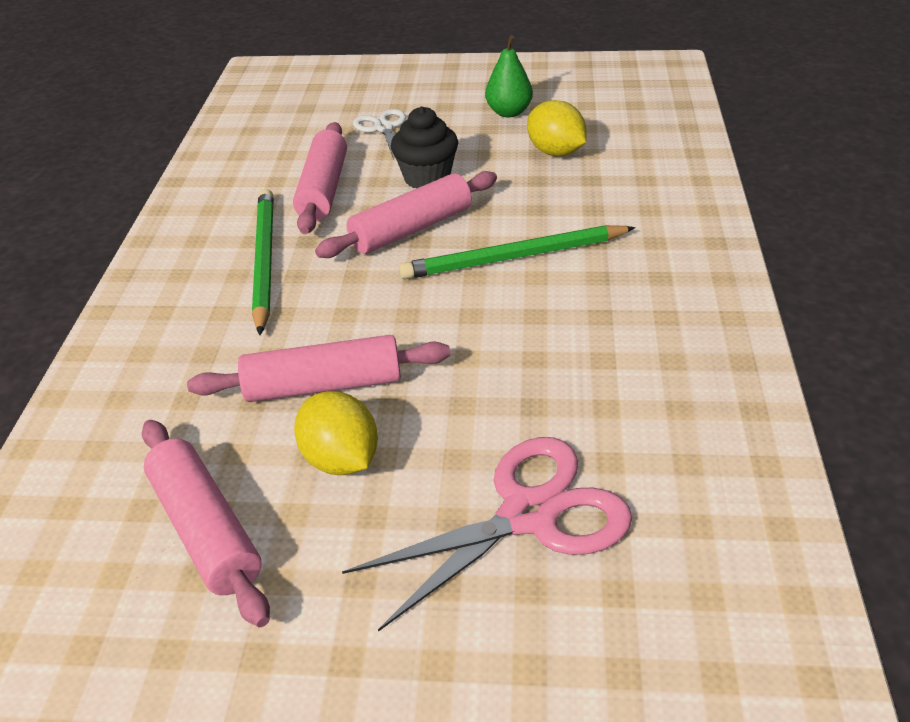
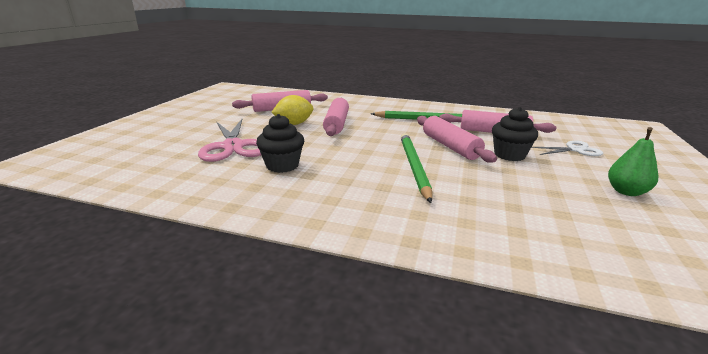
camera: 100 degrees right, 15 degrees down
yellow lemon [527,100,587,156] -> none
none -> black cupcake [256,114,304,173]

